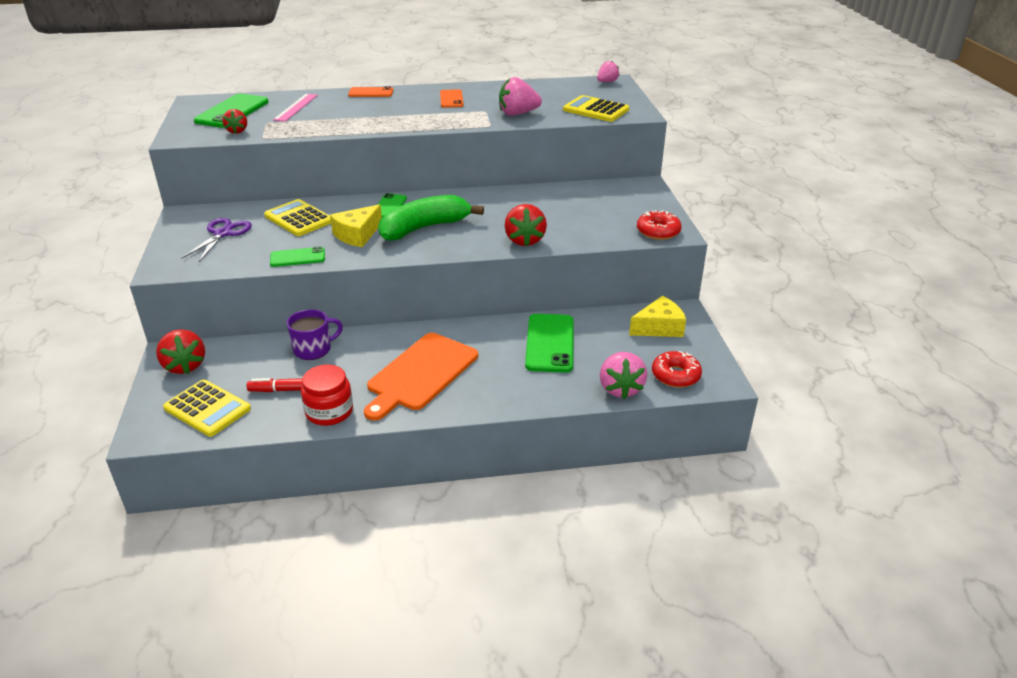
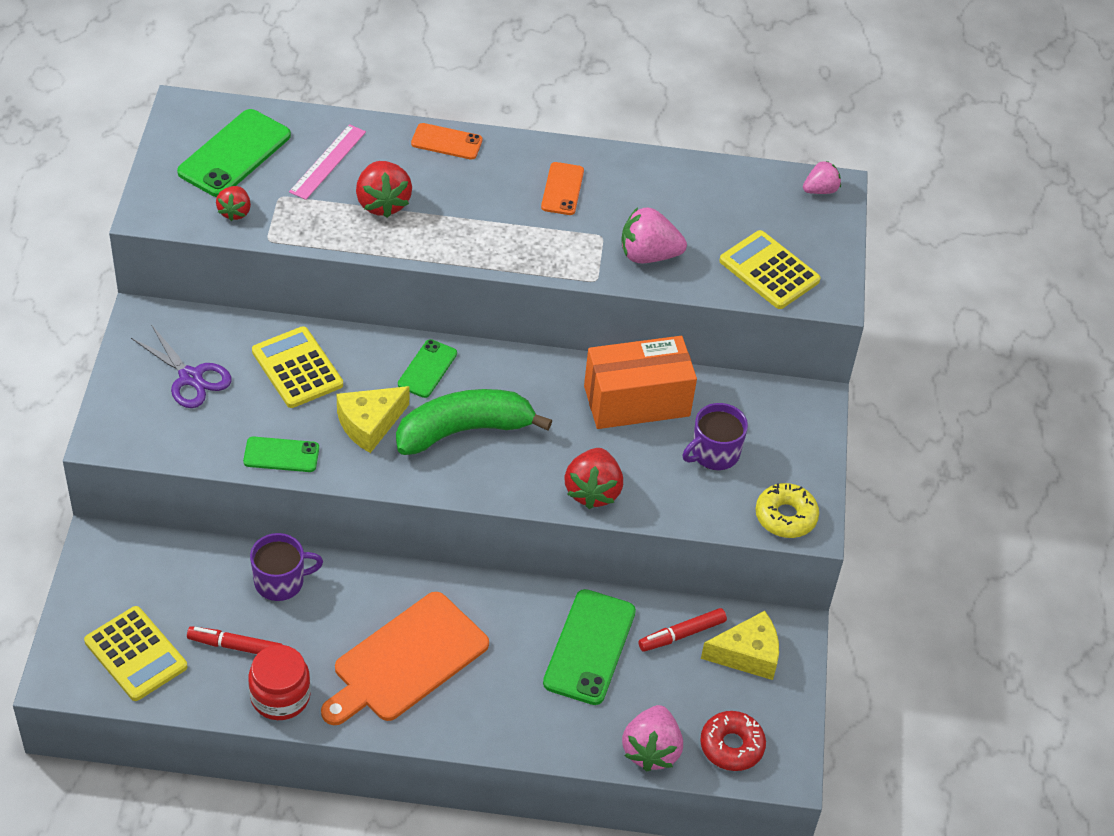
camera: 10 degrees right, 15 degrees up
red strawberry [156,329,205,374] -> red strawberry moved to [356,161,412,218]
purple scissors [181,218,252,262] -> purple scissors turned 105 degrees clockwise [131,324,231,408]
red donut [637,210,682,240] -> yellow donut [755,483,819,538]
none -> orange box [584,336,697,429]
none -> red marker [638,608,727,651]
none -> purple mug [683,403,748,470]

